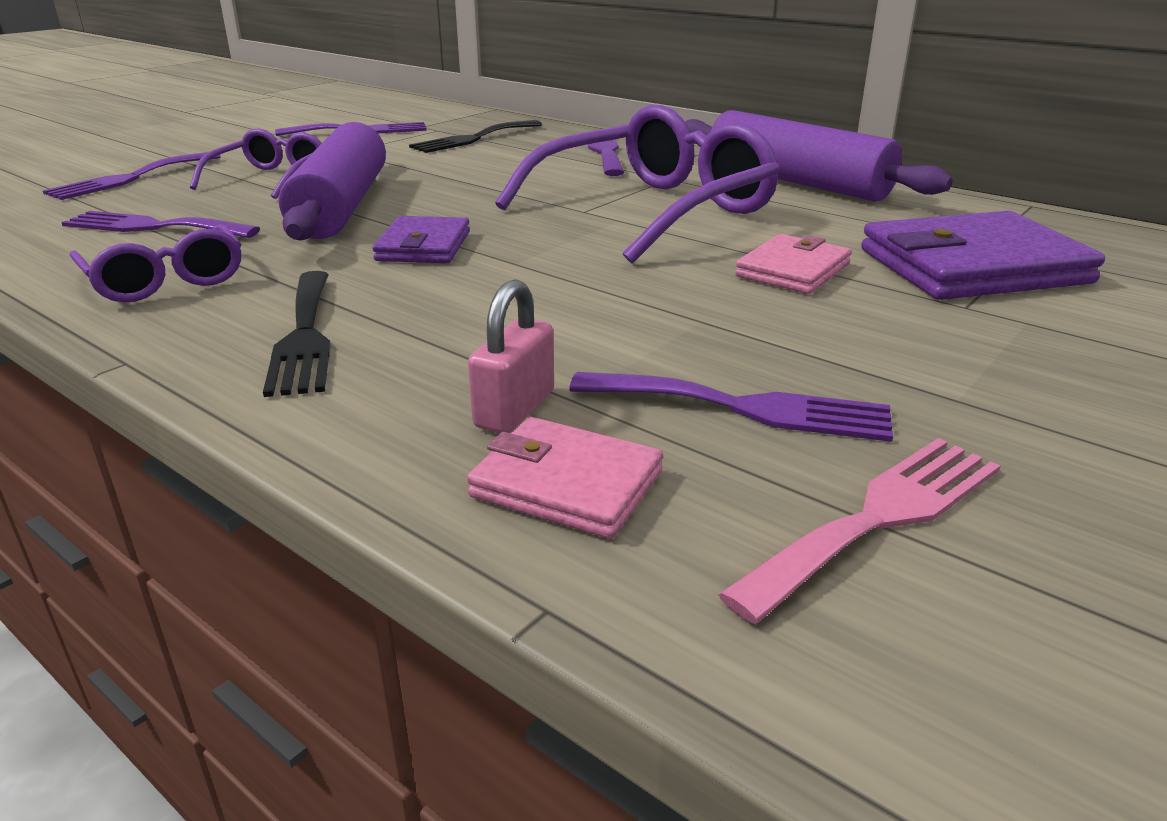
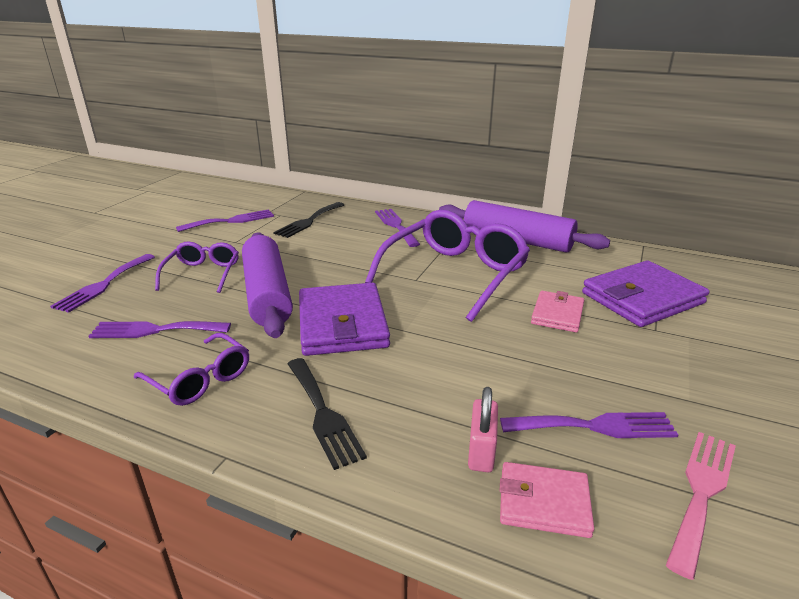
camera: 15 degrees left, 0 degrees up
purple wallet [372,216,470,263] -> purple wallet [299,283,390,356], size x1.78

